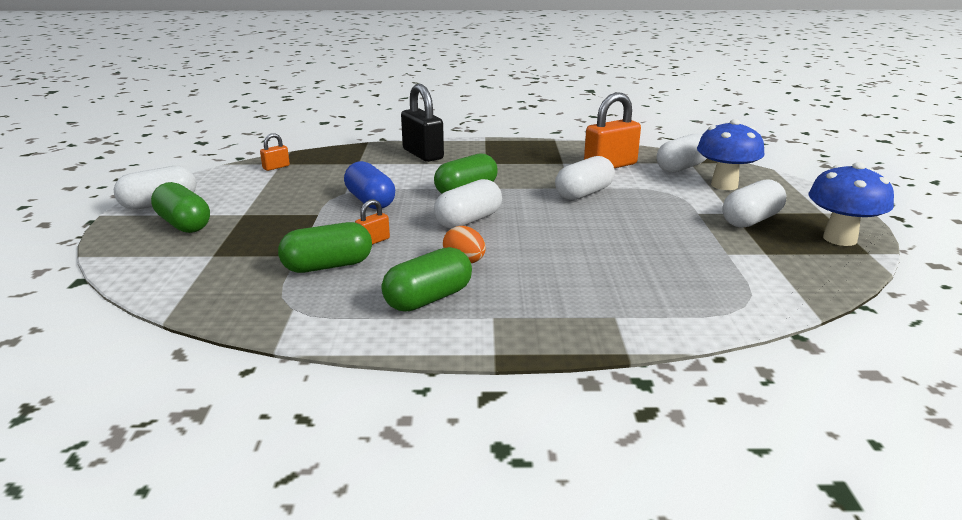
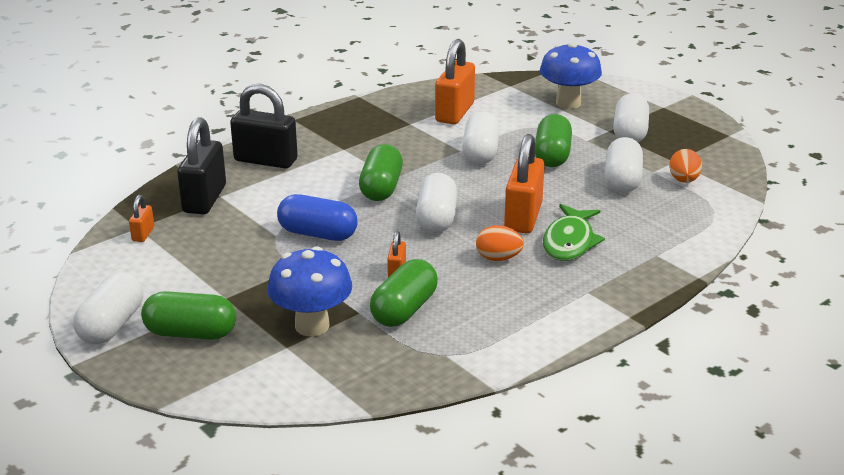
camera: 40 degrees left, 5 degrees up
green capsule [381,247,472,312] -> green capsule moved to [535,114,572,167]
white capsule [657,134,707,173] -> white capsule moved to [605,137,643,193]
blue mushroom [809,162,894,246] -> blue mushroom moved to [268,246,352,336]
none -> black padlock [177,117,226,214]
none -> orange padlock [504,134,545,233]
none -> green fish [543,204,605,261]
none -> orange egg [669,149,702,183]

